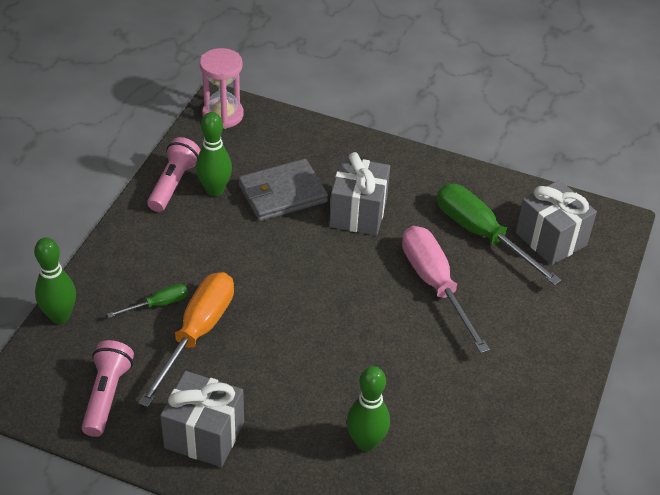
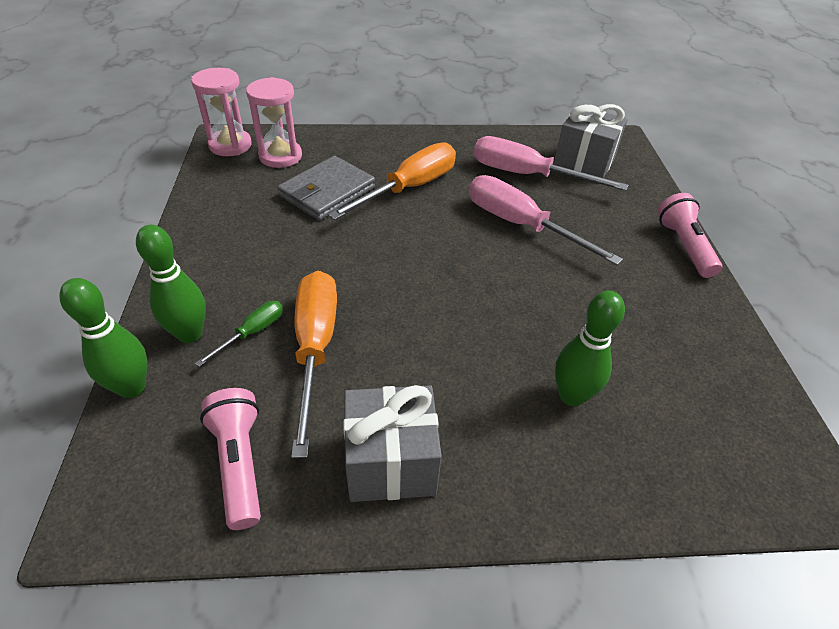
camera: 25 degrees left, 0 degrees up
pink flashlight [147,137,201,212] -> pink flashlight moved to [657,193,722,278]
green bowling pin [196,112,232,196] -> green bowling pin moved to [136,225,206,343]
grey gift [329,152,390,236] -> orange screwdriver [328,142,456,220]
green screwdriver [437,184,561,285] -> pink screwdriver [474,136,628,191]
none -> pink hourglass [246,77,302,168]

